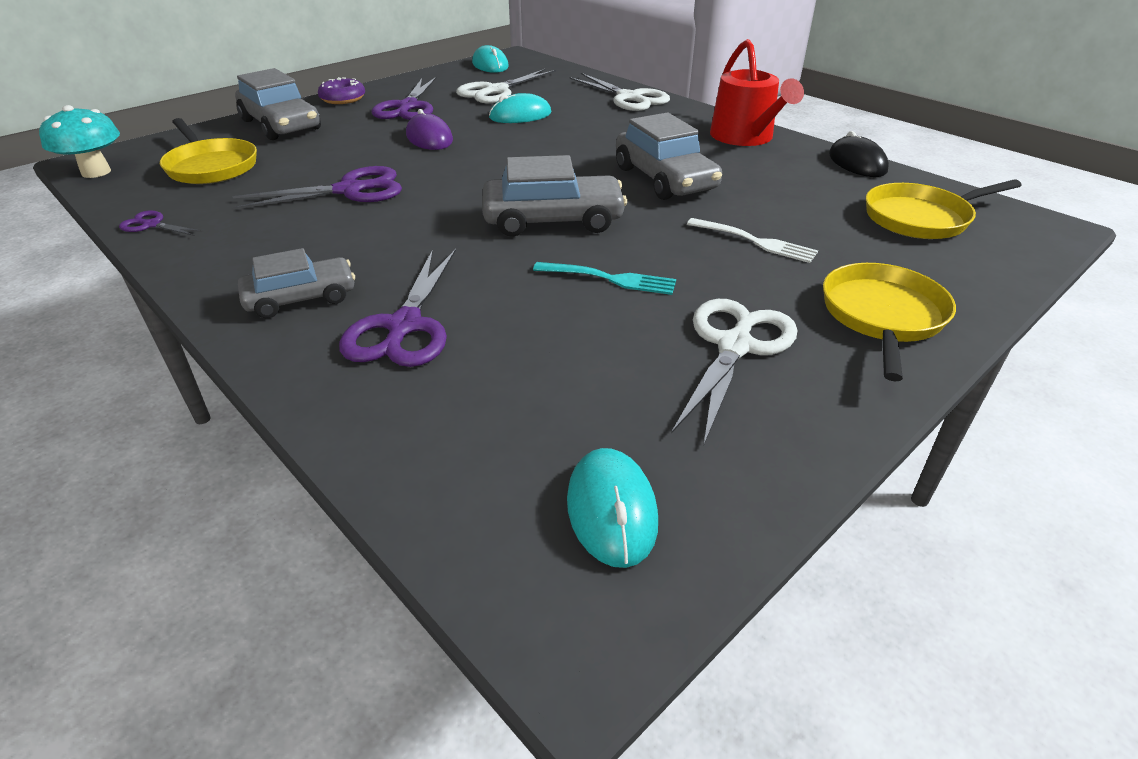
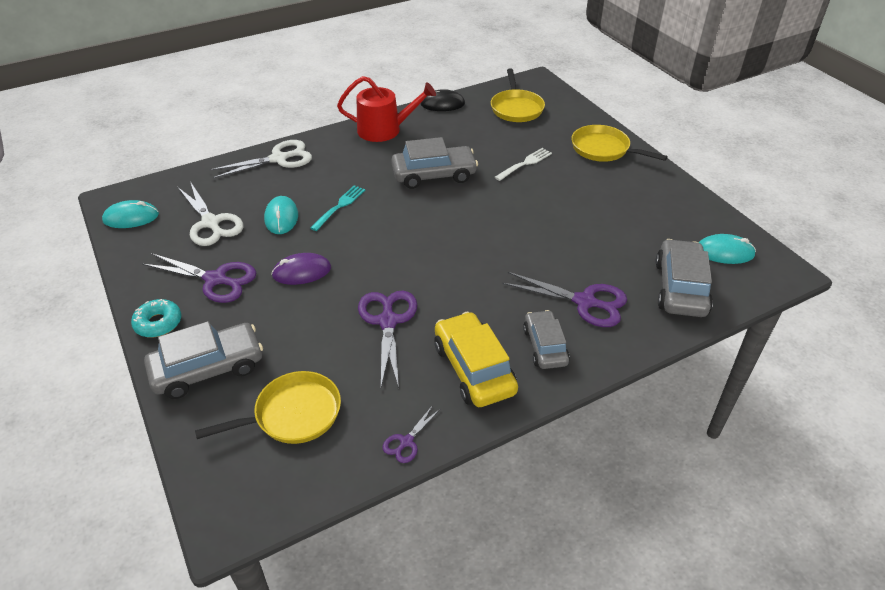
camera: 75 degrees left, 5 degrees up
turquoise mushroom [39,105,120,178] -> none
purple donut [318,77,365,104] -> turquoise donut [131,299,181,338]
grey car [482,155,627,237] -> grey car moved to [655,239,713,317]
turquoise fork [533,262,676,295] -> turquoise fork moved to [310,185,365,231]
white scissors [671,299,797,447] -> none
none -> yellow car [434,312,518,407]

